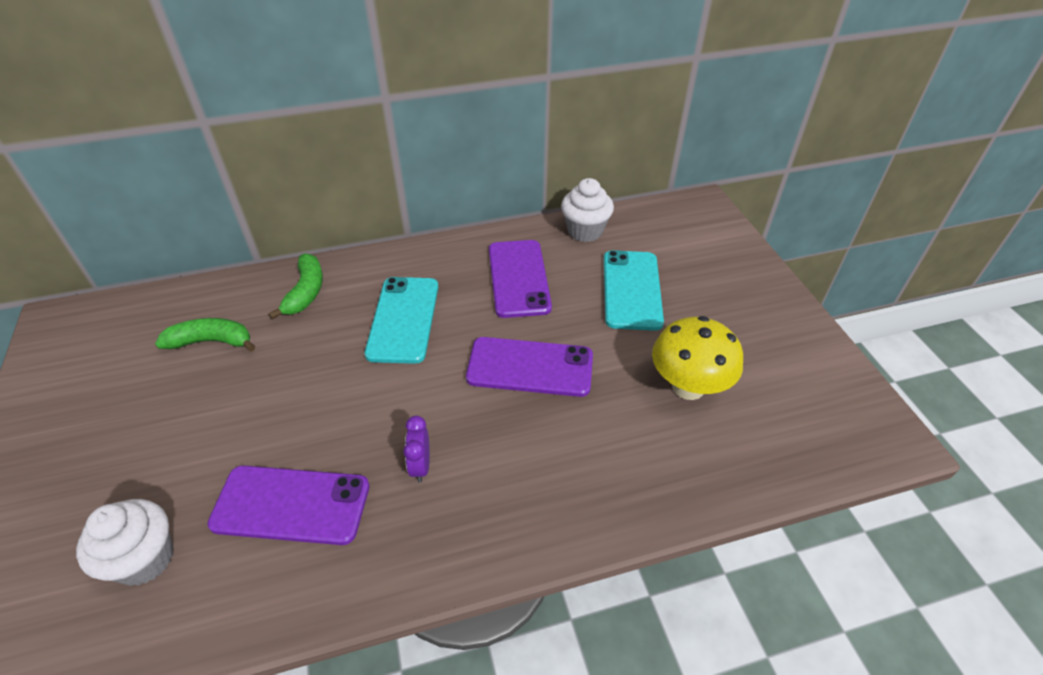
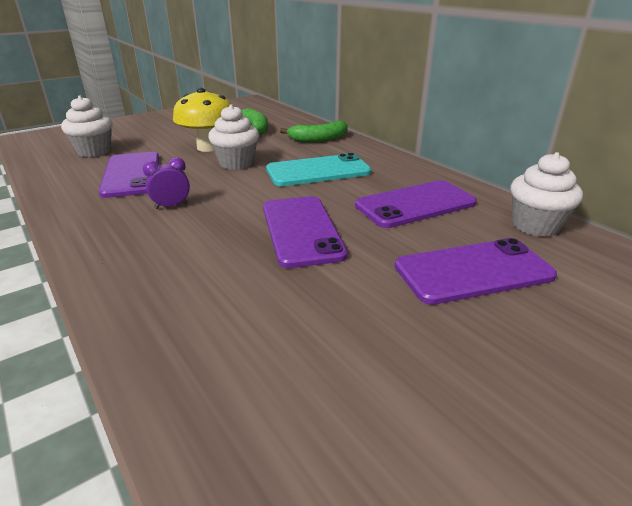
camera: 70 degrees right, 15 degrees down
turquoise phone [604,250,664,331] -> purple phone [395,238,557,305]
yellow mushroom [652,316,743,400] -> yellow mushroom moved to [173,88,231,152]
none -> white cupcake [208,104,259,170]

